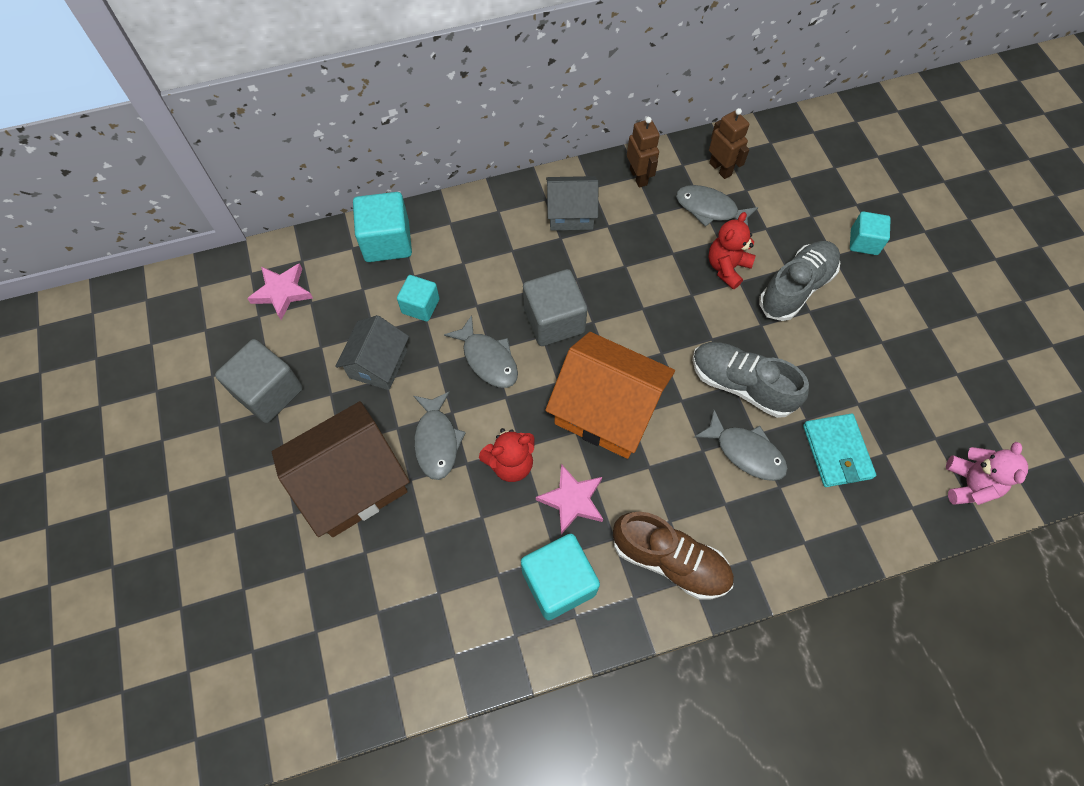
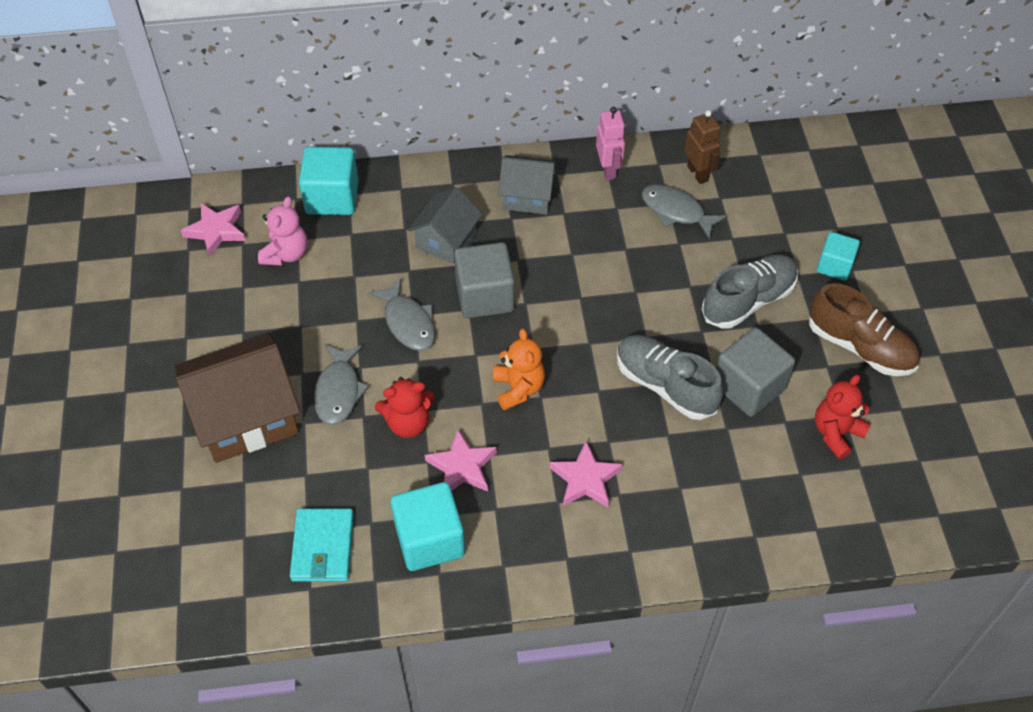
camera: 10 degrees right, 10 degrees down
grey cube [215,339,303,423] -> grey cube moved to [716,328,795,417]
grey house [335,315,409,390] -> grey house moved to [408,187,482,264]
turquoise cube [397,275,439,321] -> none
orange house [545,332,675,459] -> orange teddy bear [493,329,545,411]
brown shoe [613,512,734,599] -> brown shoe moved to [809,283,920,376]
brown robot [627,117,660,188] -> pink robot [596,107,625,180]
grey fish [694,409,788,481] -> none
red teddy bear [708,212,756,289] -> red teddy bear moved to [815,375,871,460]
turquoise wallet [803,413,876,487] -> turquoise wallet moved to [290,508,354,582]
pink teddy bear [946,442,1028,505] -> pink teddy bear moved to [258,196,307,266]
none -> pink star [550,441,623,507]

